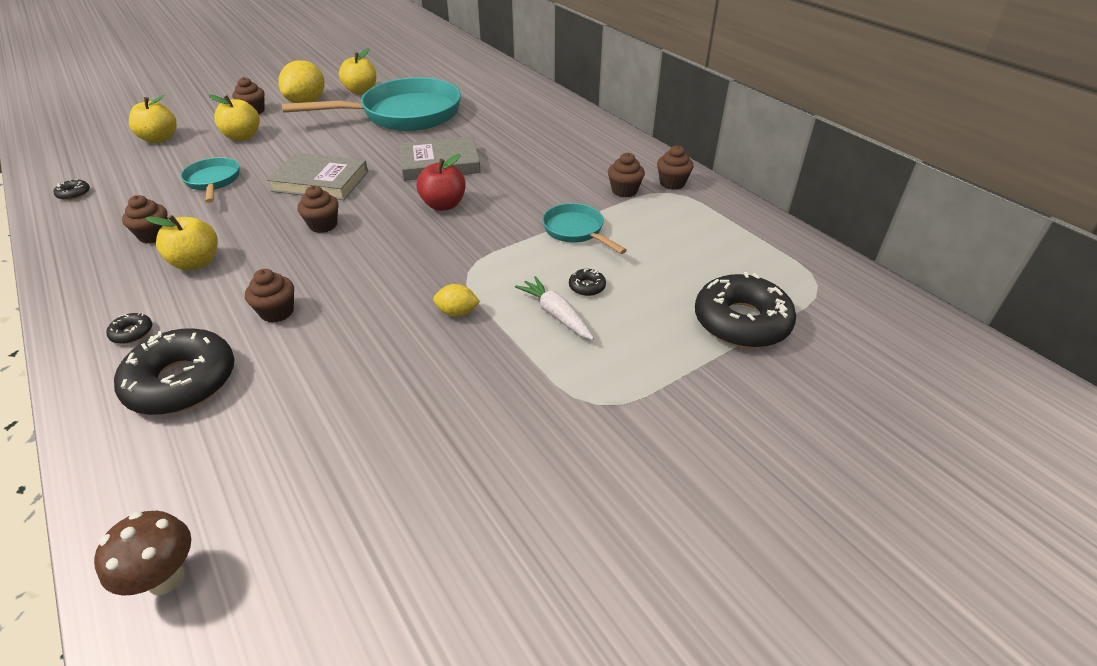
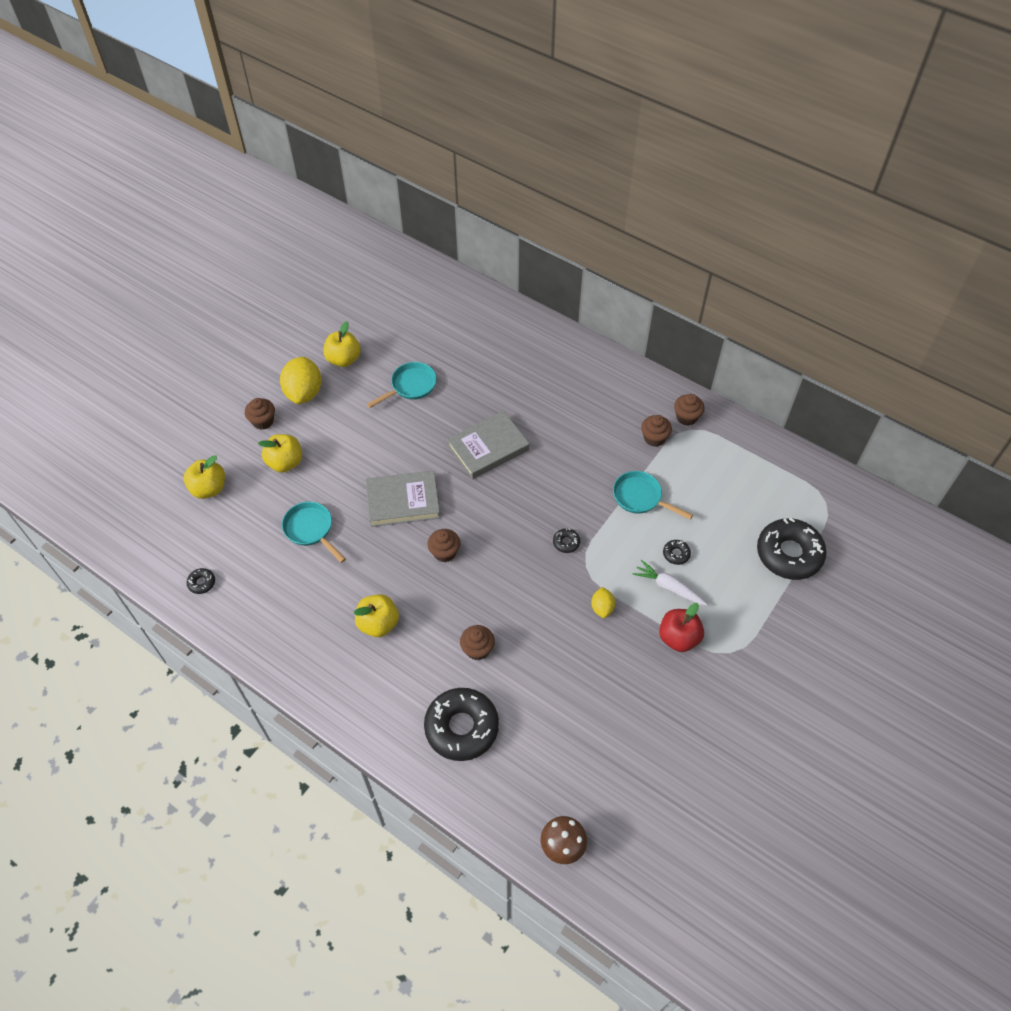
camera: 20 degrees left, 15 degrees up
black donut [106,312,152,344] -> black donut moved to [553,528,580,553]
brown cupcake [122,195,168,244] -> none
turquoise pan [282,77,461,131] -> turquoise pan [367,362,437,408], size x0.48
red apple [417,154,466,211] -> red apple moved to [659,603,704,652]
yellow lemon [433,284,480,317] -> yellow lemon turned 75 degrees counterclockwise [591,587,615,618]

